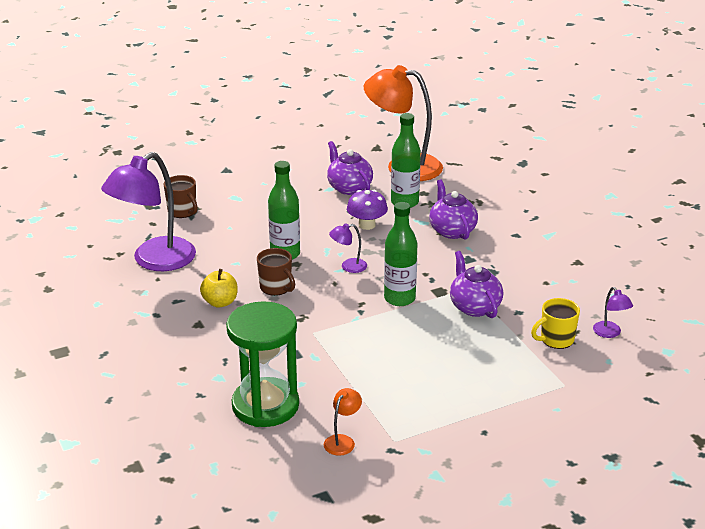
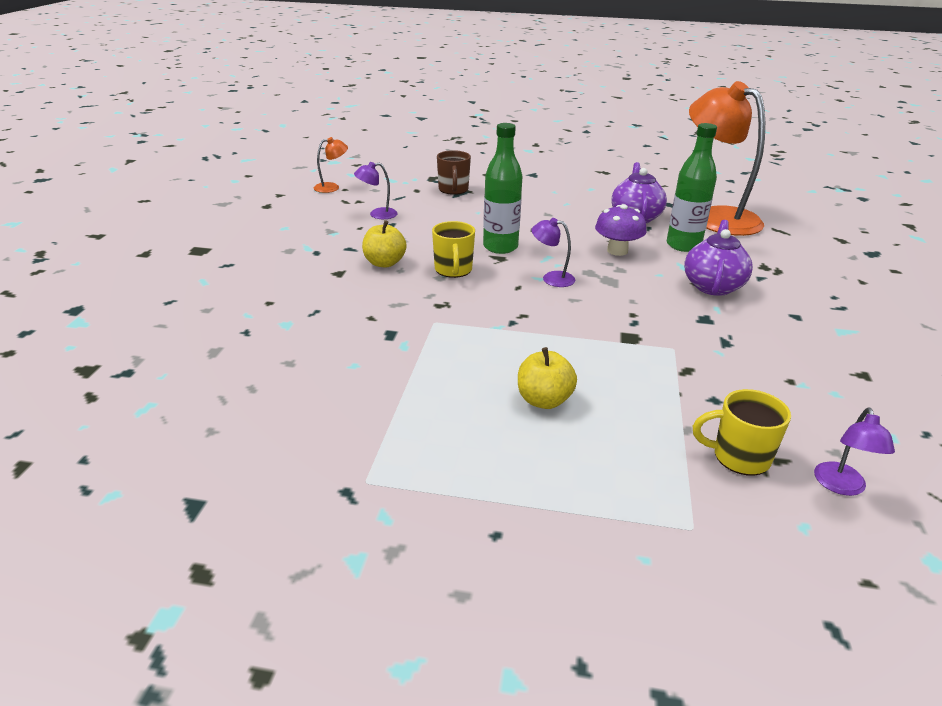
camera: 35 degrees right, 0 degrees up
purple lamp [101,152,196,271] -> purple lamp [354,162,398,219], size x0.41
green hourglass [226,301,299,427] -> none
brown mug [257,248,295,296] -> yellow mug [432,221,475,278]
orange lamp [324,388,362,456] -> orange lamp moved to [314,137,348,193]
green bottle [384,202,417,306] -> none
purple teapot [450,251,503,318] -> none
none -> yellow apple [518,347,577,409]

